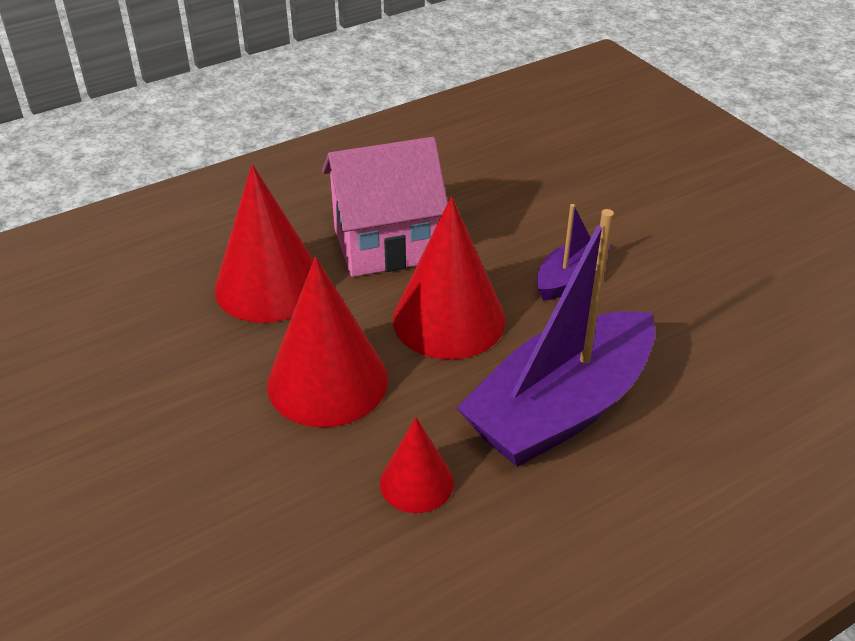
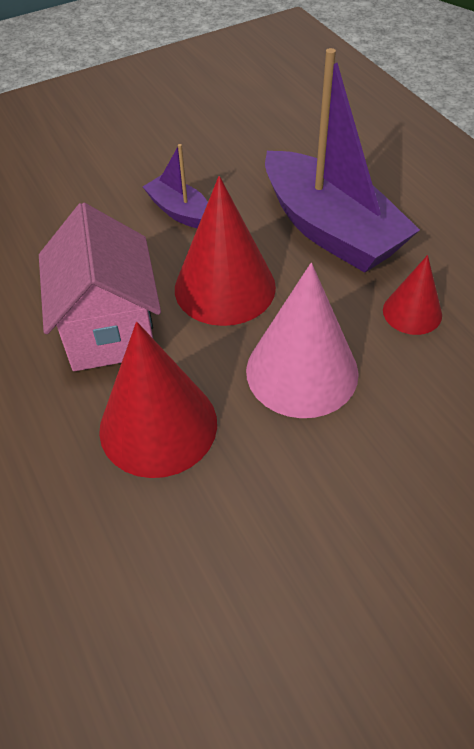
camera: 85 degrees left, 10 degrees up
red cone [267,257,388,428] -> pink cone [246,263,359,418]

